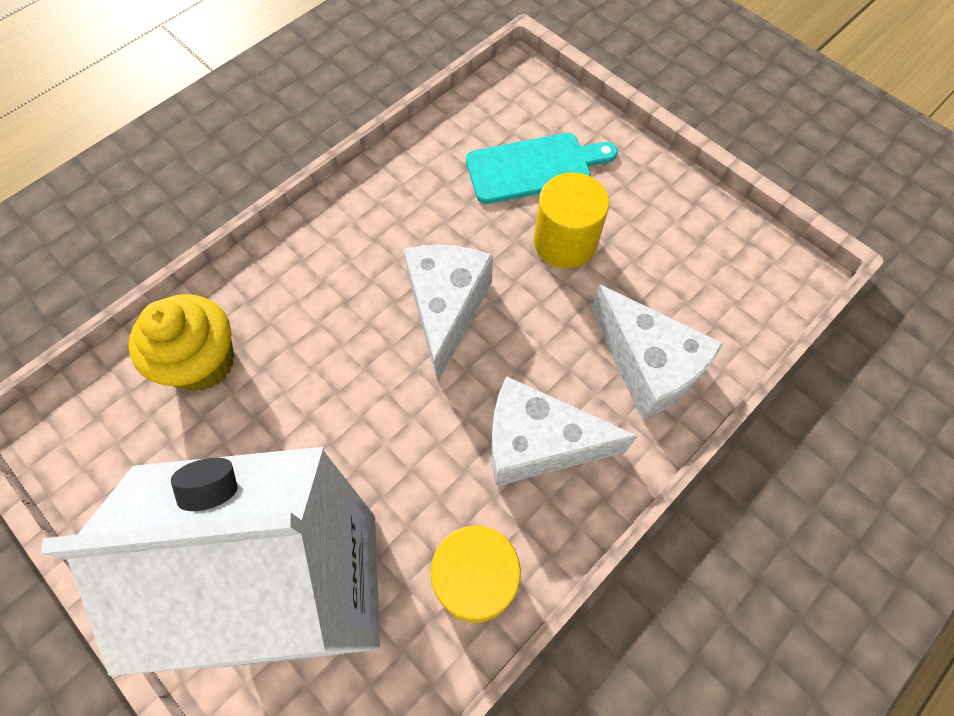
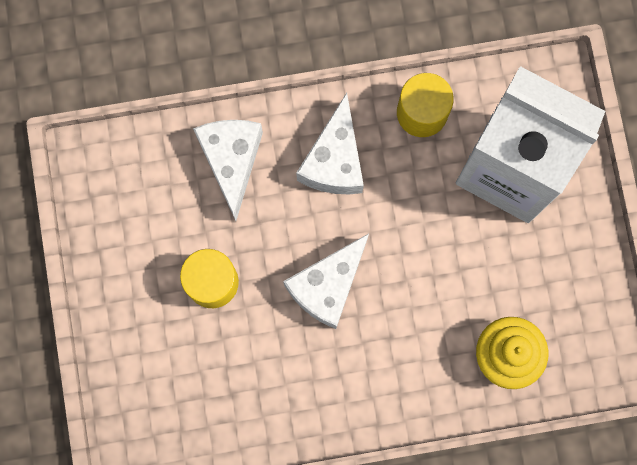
camera: 145 degrees left, 15 degrees up
turquoise cutting board [466,133,618,204] -> none
white cheese [491,376,638,486] -> white cheese turned 60 degrees clockwise [296,93,364,194]

